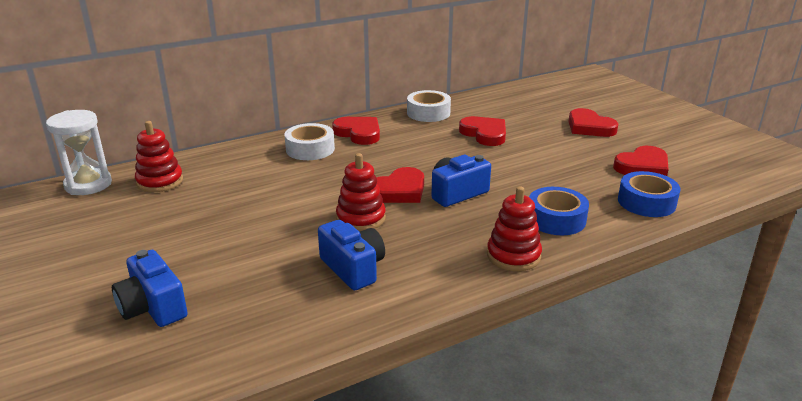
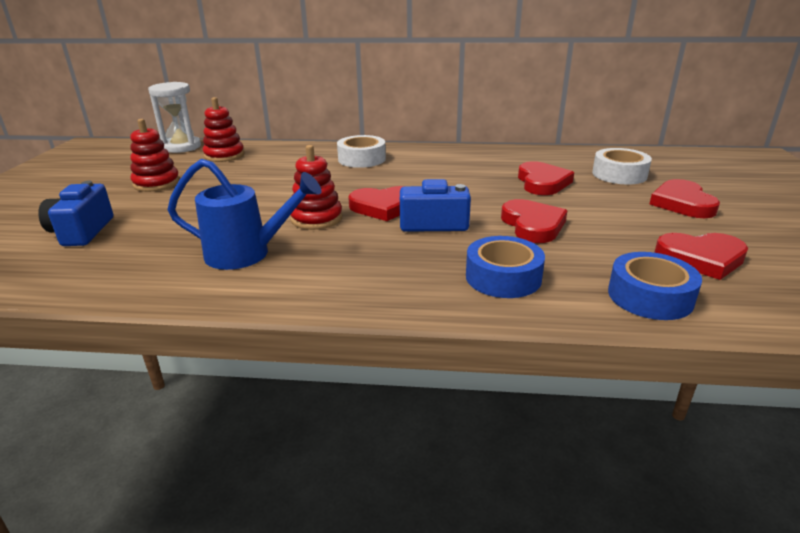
camera: 35 degrees right, 0 degrees up
blue camera [318,220,385,290] -> blue watering can [167,159,322,270]
red heart [332,117,380,145] -> red heart moved to [501,199,567,243]
white tape [407,90,451,122] -> white tape moved to [592,148,652,184]
red stacking toy [487,187,542,271] -> red stacking toy moved to [130,119,180,192]

